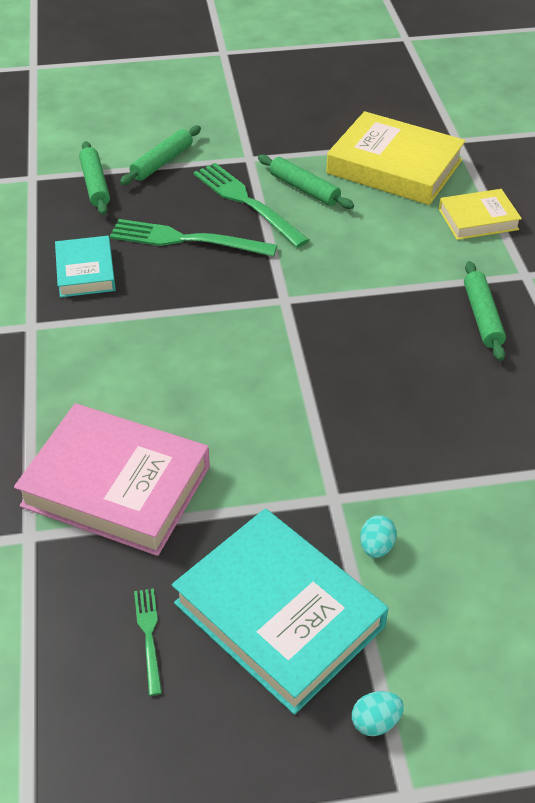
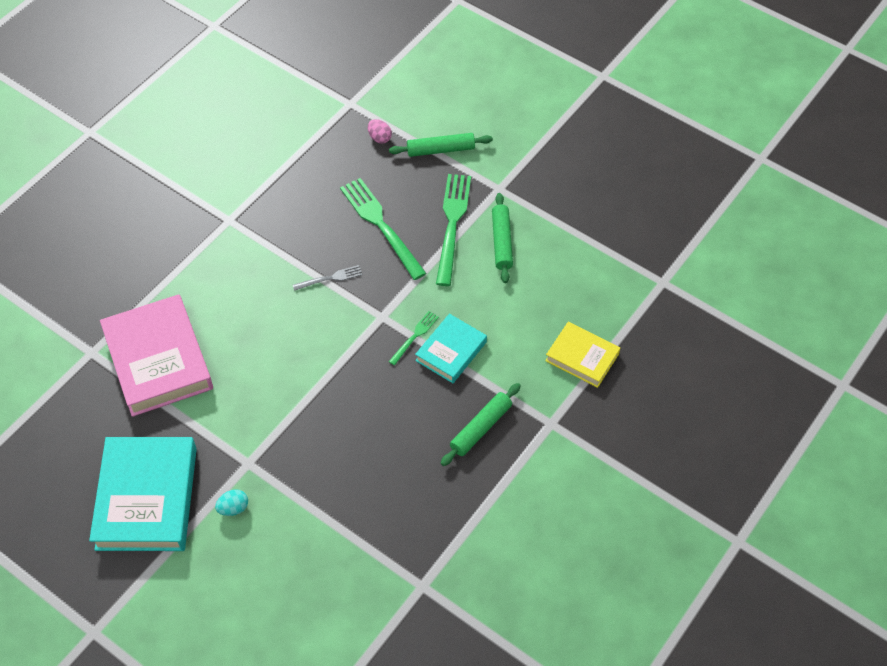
camera: 45 degrees right, 10 degrees up
turquoise book [55,236,116,297] -> turquoise book moved to [415,314,487,383]
green rolling pin [79,141,110,215] -> pink egg [368,119,392,144]
green fork [134,588,162,696] -> green fork moved to [389,311,439,365]
yellow book [326,111,465,205] -> none
turquoise egg [352,691,404,736] -> none
none -> grey fork [293,265,363,291]

